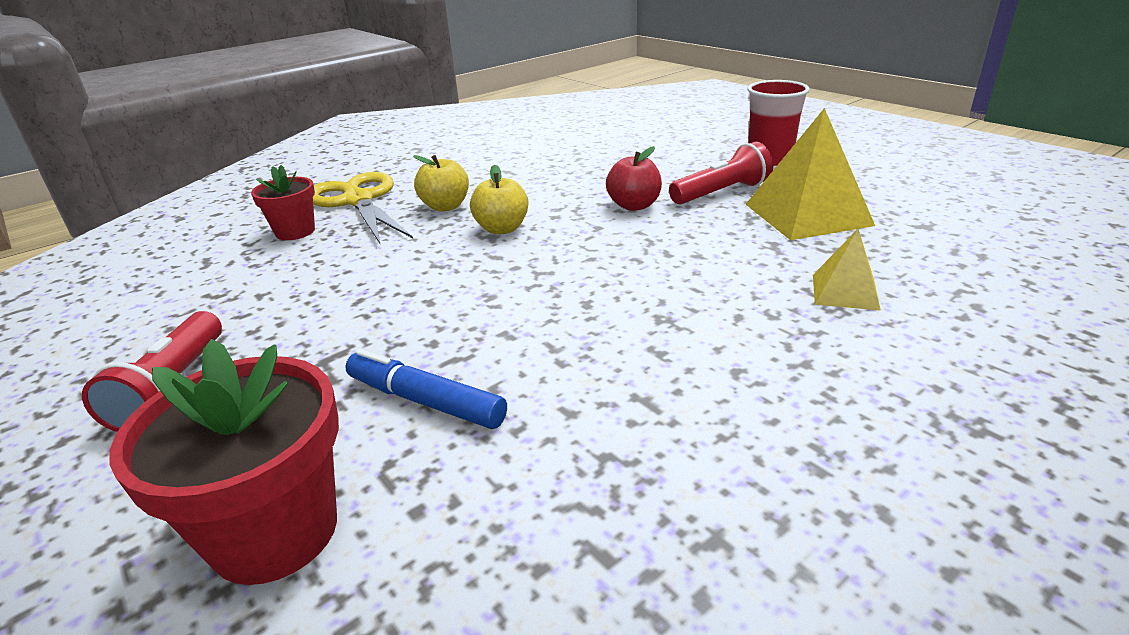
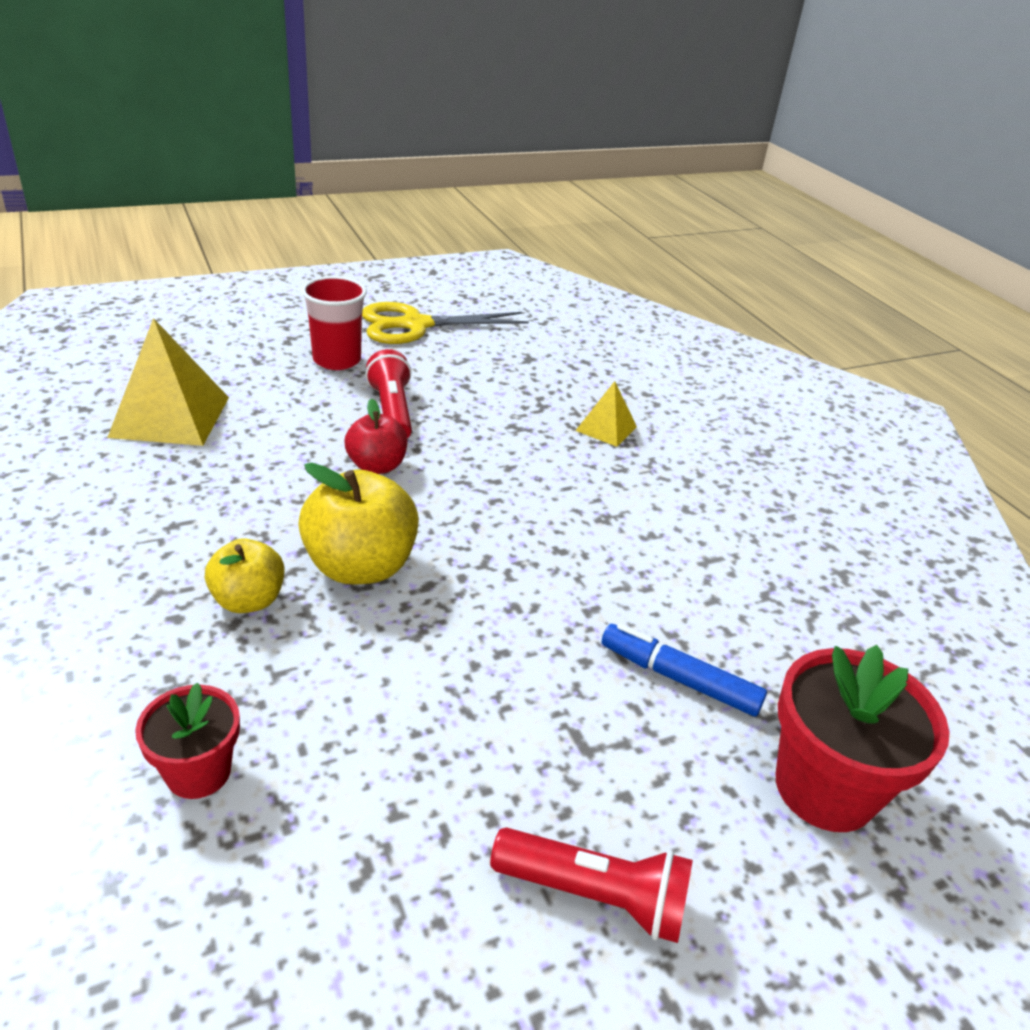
camera: 80 degrees left, 5 degrees up
yellow scissors [313,172,413,243] -> yellow scissors moved to [362,302,529,344]
blue marker [345,349,507,429] -> blue marker turned 75 degrees clockwise [602,624,767,717]
yellow apple [470,164,528,235] -> yellow apple [298,463,419,585], size x1.61
yellow pyramid [746,108,875,240] -> yellow pyramid moved to [107,318,229,446]

